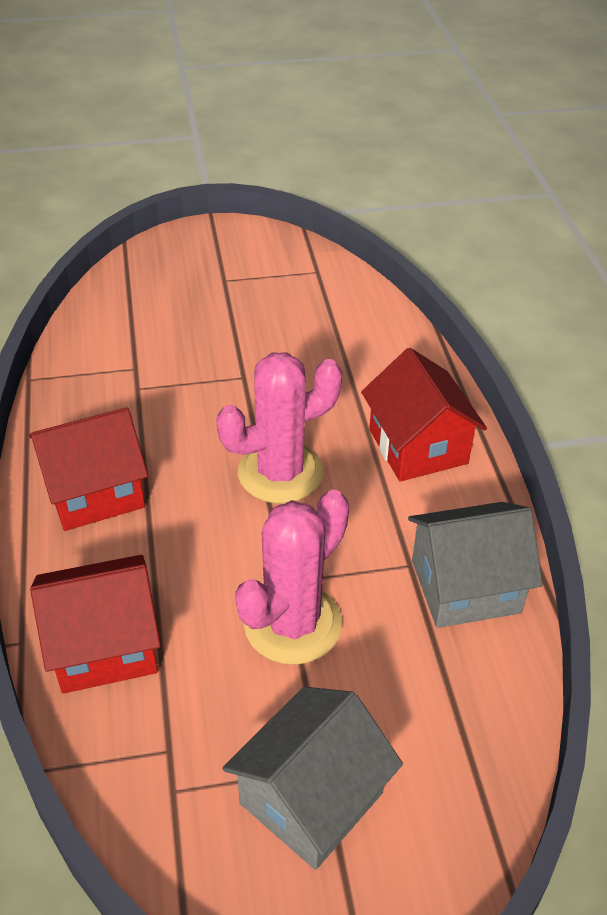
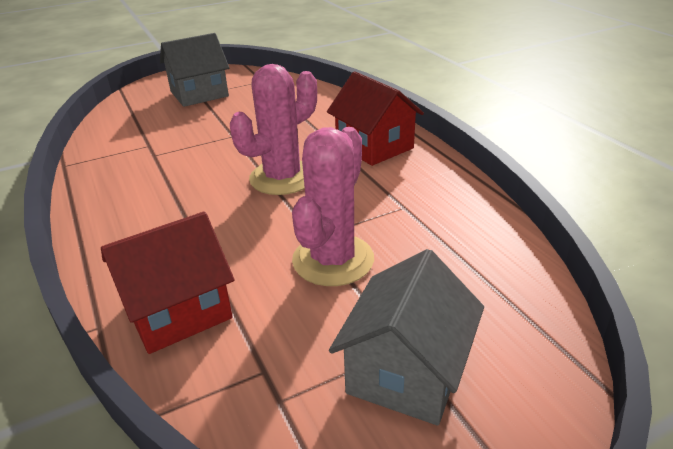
camera: 15 degrees left, 10 degrees down
red house [29,407,148,531] -> none
grey house [408,502,543,628] -> grey house moved to [160,33,229,107]

